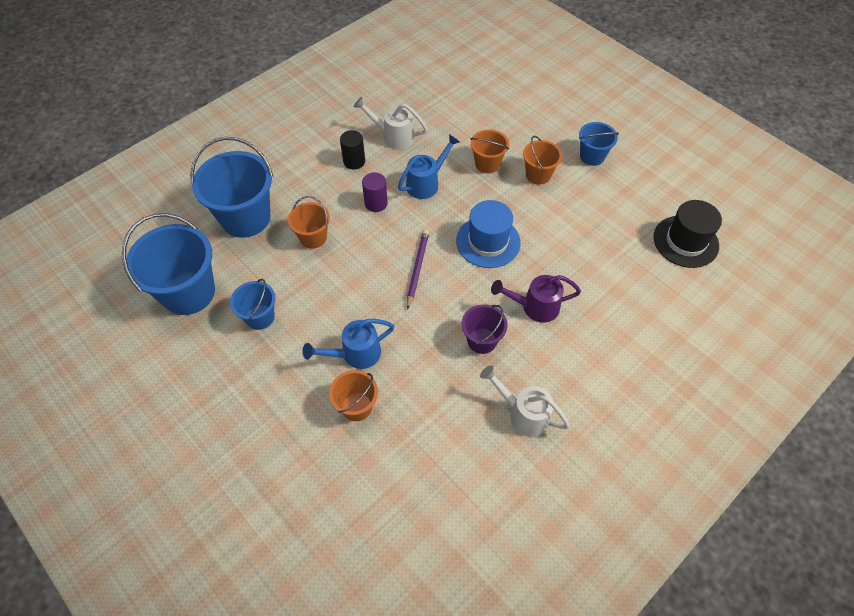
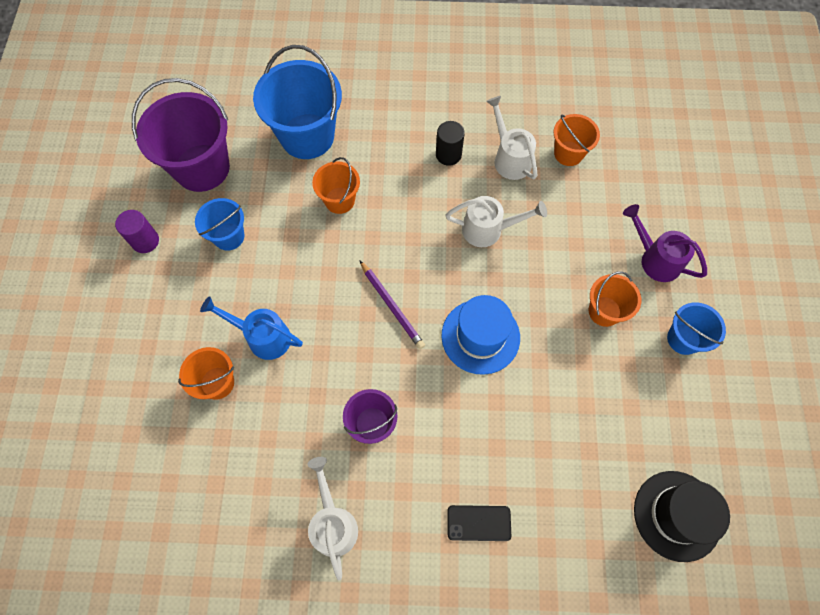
camera: 45 degrees right, 10 degrees up
blue bucket [122,213,215,315] -> purple bucket [132,78,230,192]
purple cylinder [362,172,388,212] -> purple cylinder moved to [115,210,159,253]
blue watering can [398,134,460,199] -> white watering can [446,196,547,247]
purple pencil [407,229,429,310] -> purple pencil turned 90 degrees clockwise [360,261,425,349]
orange bucket [471,129,509,173] -> orange bucket moved to [554,114,600,166]
purple watering can [491,275,581,323] -> purple watering can moved to [623,204,707,282]
none -> black phone [447,505,511,541]

